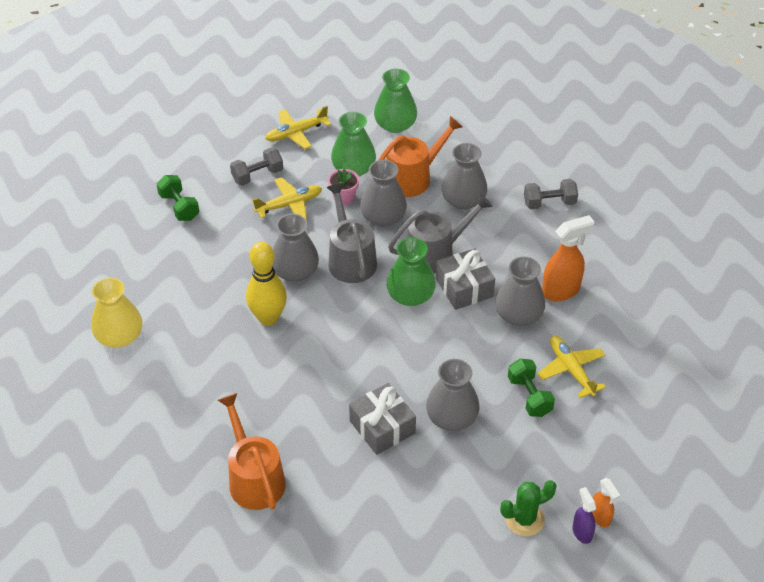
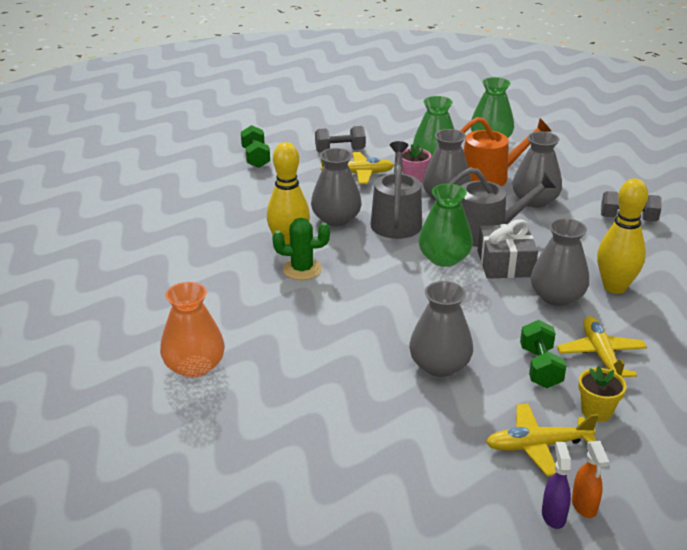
camera: 20 degrees right, 15 degrees down
yellow vase [91,278,142,348] -> none
orange watering can [218,393,286,510] -> orange vase [160,282,225,378]
yellow plane [265,106,331,149] -> yellow plane moved to [486,404,599,477]
grey gift [349,383,416,455] -> none
green cactus [500,480,557,536] -> green cactus moved to [272,218,330,280]
orange spray bottle [542,215,595,301] -> yellow bowling pin [597,178,648,294]
none -> yellow flower pot [578,366,626,422]

